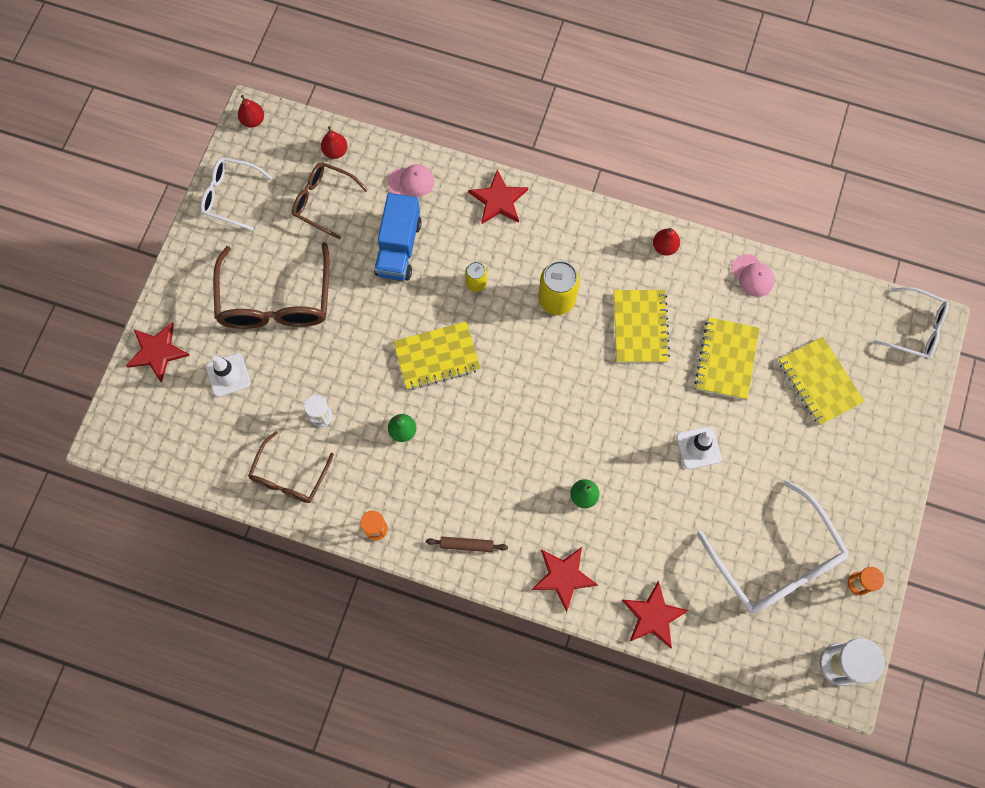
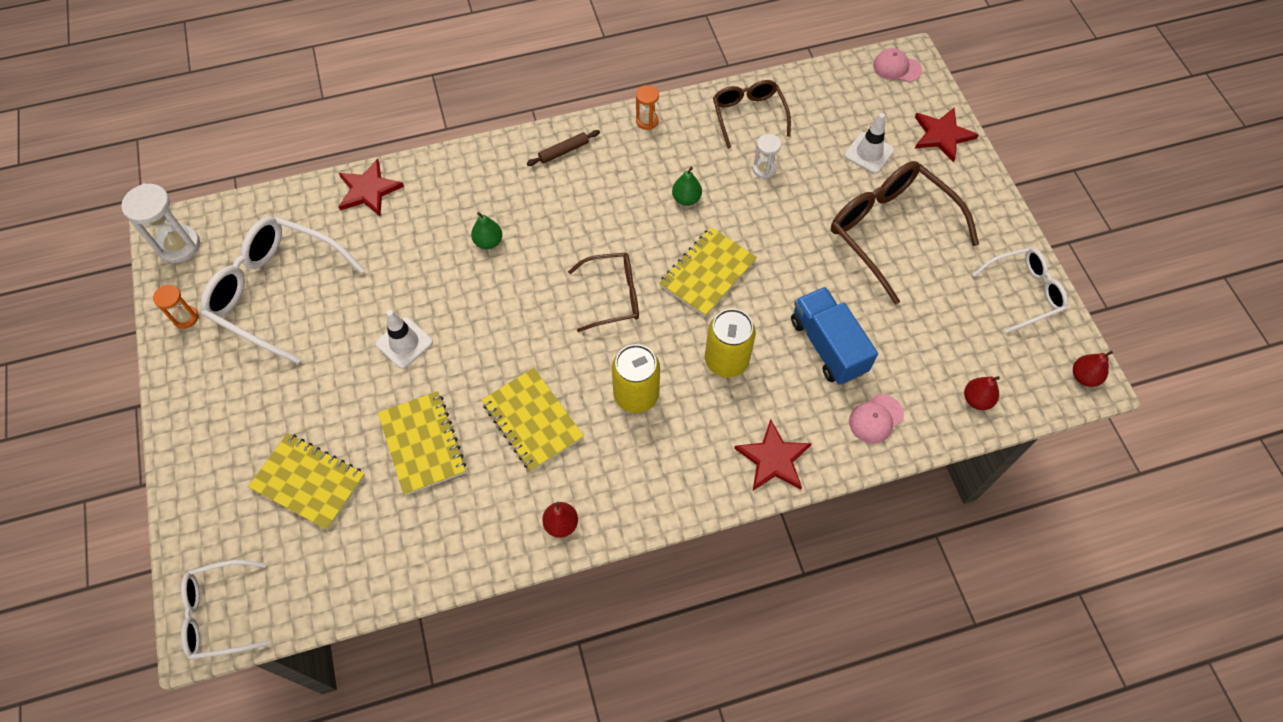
camera: 145 degrees right, 10 degrees down
brown glasses [292,162,368,240] -> brown glasses moved to [568,253,639,332]
yellow can [465,262,487,292] -> yellow can [705,309,756,378], size x1.79
red star [531,547,598,612] -> none
pink cap [732,254,775,297] -> pink cap moved to [873,48,922,82]

